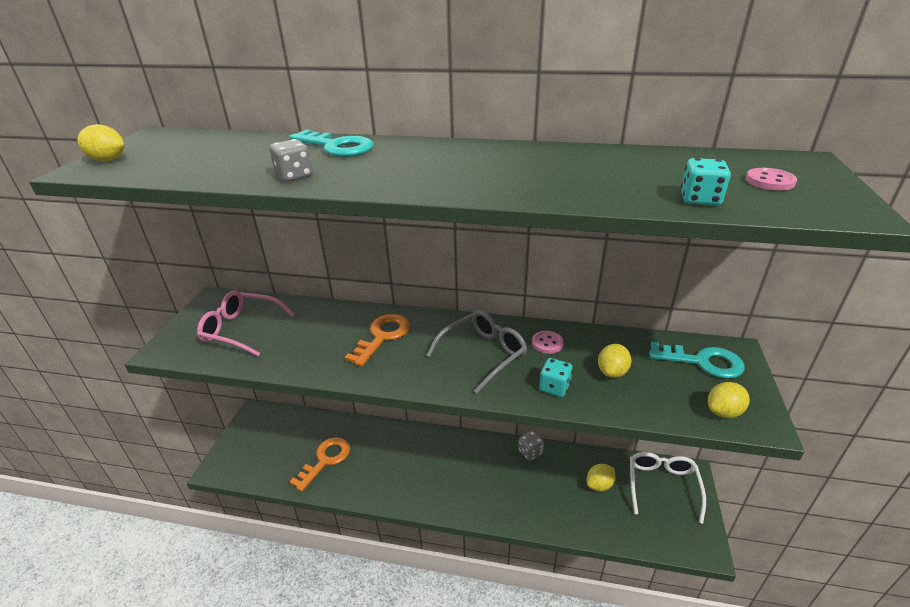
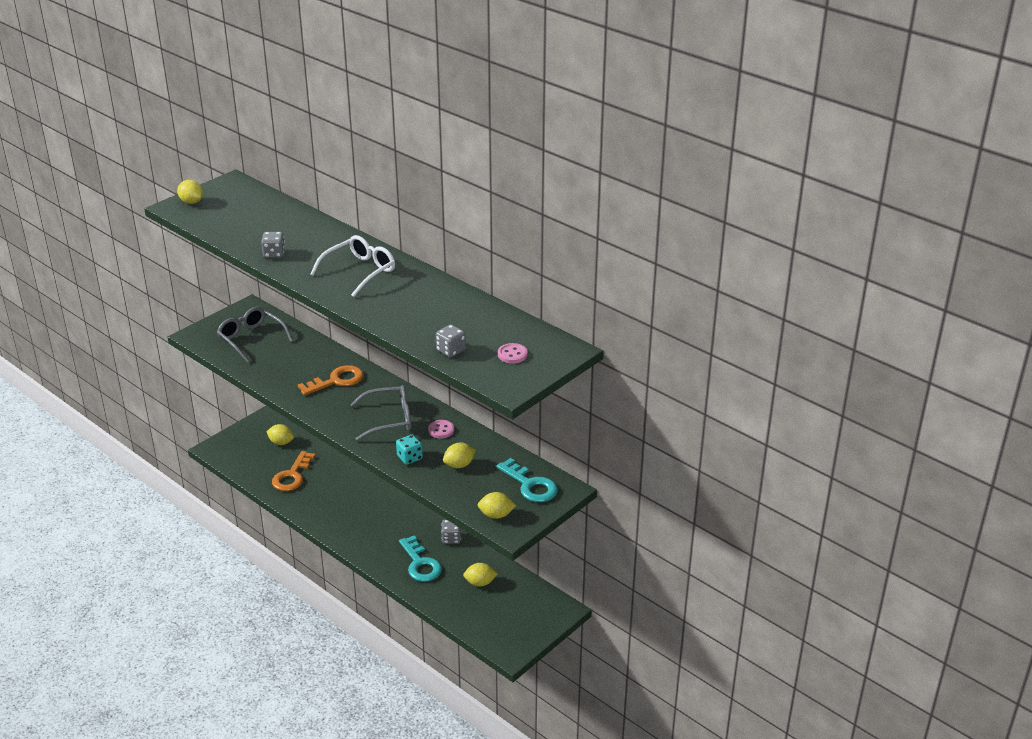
camera: 30 degrees right, 0 degrees up
pink glasses [197,290,294,356] -> grey glasses [217,307,293,363]
turquoise key [289,129,374,157] -> turquoise key moved to [399,535,442,582]
orange key [289,437,350,492] -> orange key turned 135 degrees clockwise [272,451,315,491]
white glasses [630,452,706,524] -> white glasses moved to [310,235,395,297]
turquoise dice [681,158,731,206] -> grey dice [436,324,466,357]
none -> yellow lemon [266,424,294,445]

